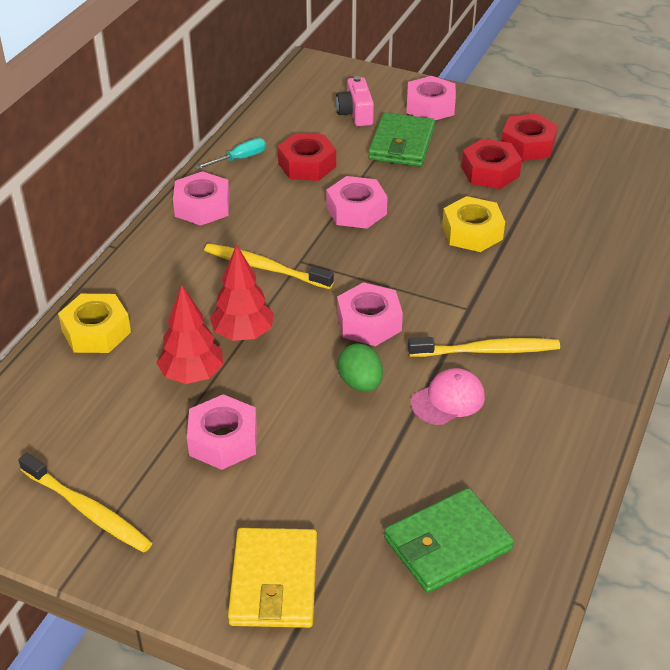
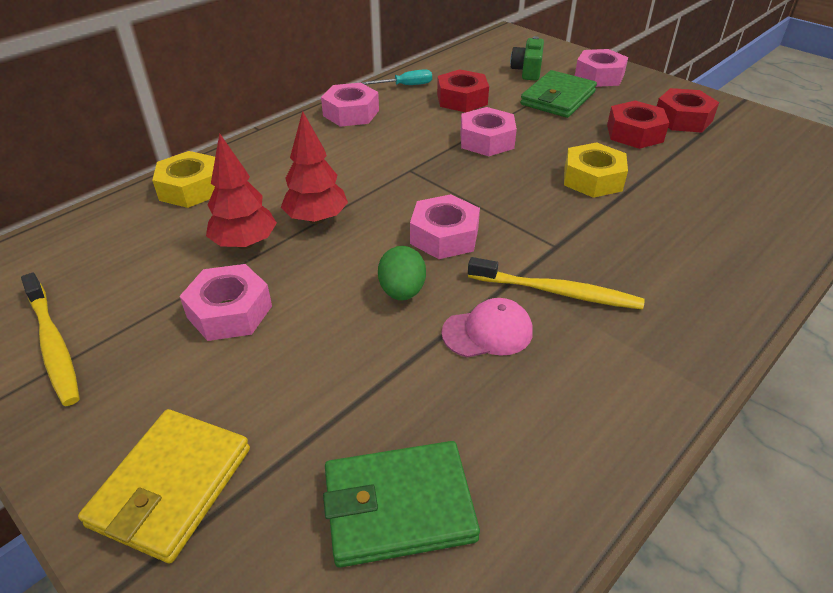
camera: 20 degrees right, 0 degrees up
yellow toothbrush [204,244,334,289] -> none
pink camera [336,76,374,126] -> green camera [510,36,544,81]

